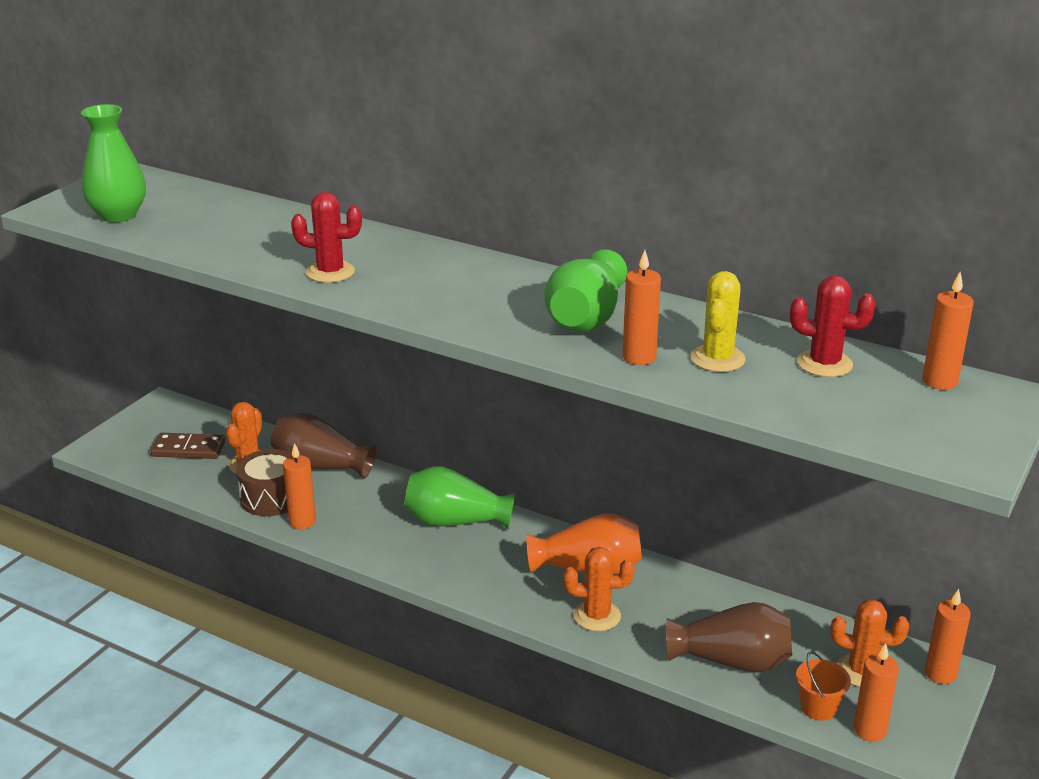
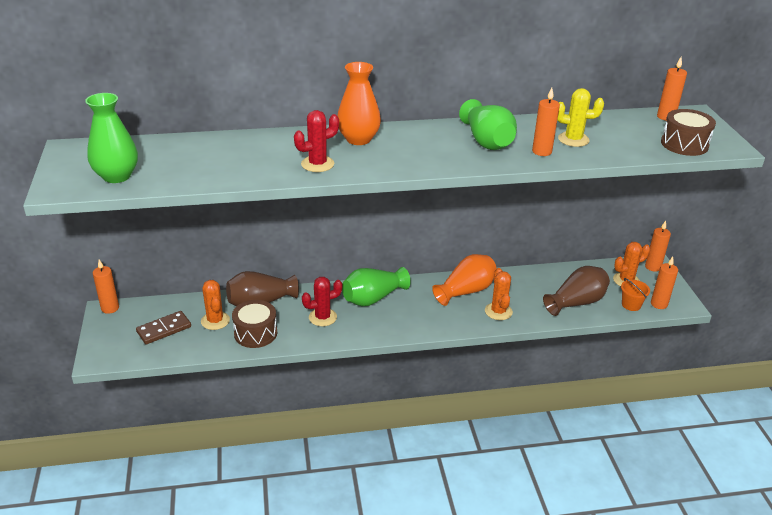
camera: 40 degrees left, 5 degrees up
orange candle [283,443,316,529] -> orange candle moved to [93,260,119,314]
orange cactus [563,547,635,631] -> orange cactus turned 60 degrees counterclockwise [485,268,513,320]
yellow cactus [690,271,746,372] -> yellow cactus turned 60 degrees counterclockwise [557,88,604,147]
red cactus [790,276,876,377] -> red cactus moved to [302,277,342,326]
none -> orange vase [337,62,381,145]
none -> brown drum [661,109,716,156]

